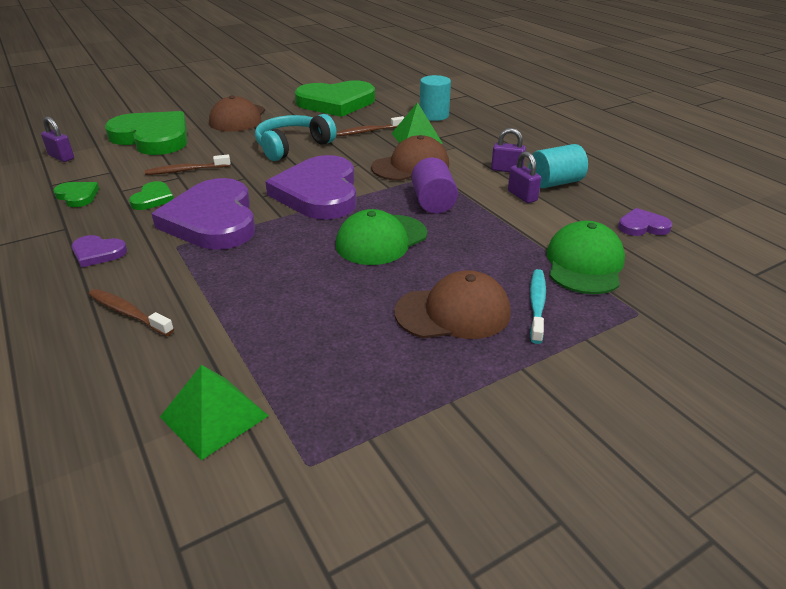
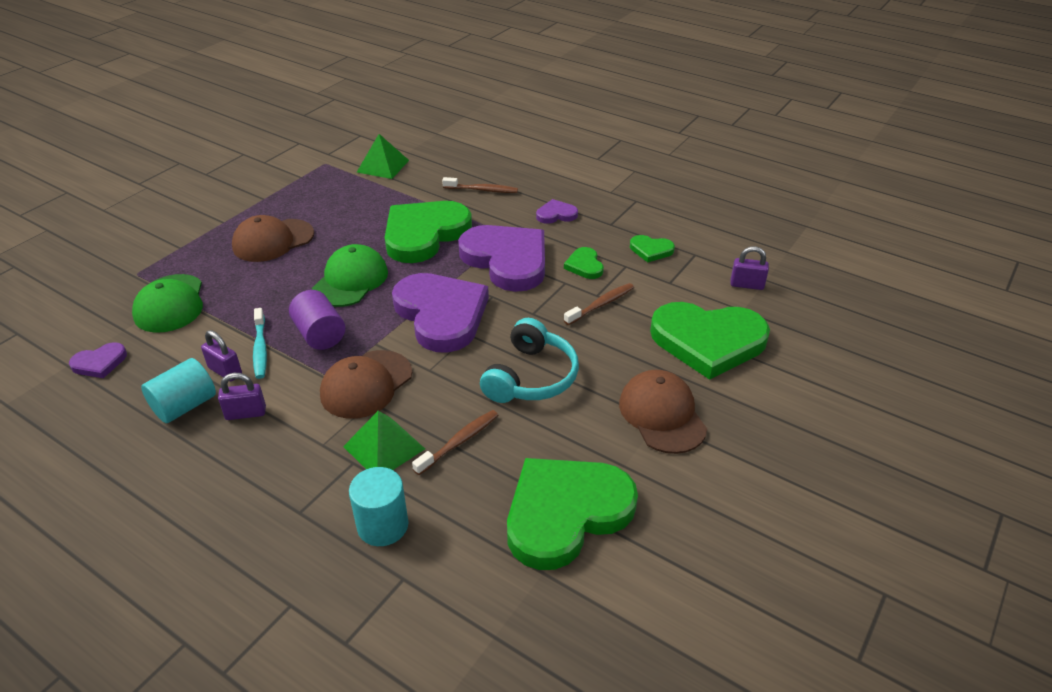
camera: 155 degrees right, 5 degrees up
turquoise toothbrush [530,269,546,344] -> turquoise toothbrush moved to [253,308,267,379]
none -> green heart [385,201,472,263]

